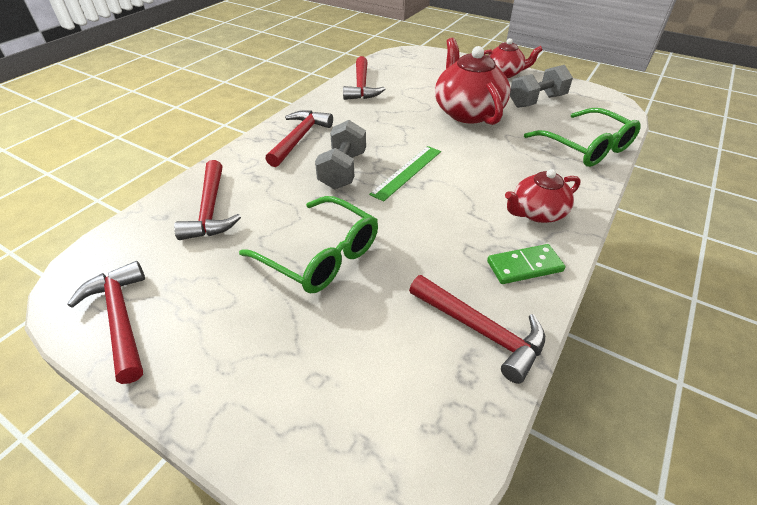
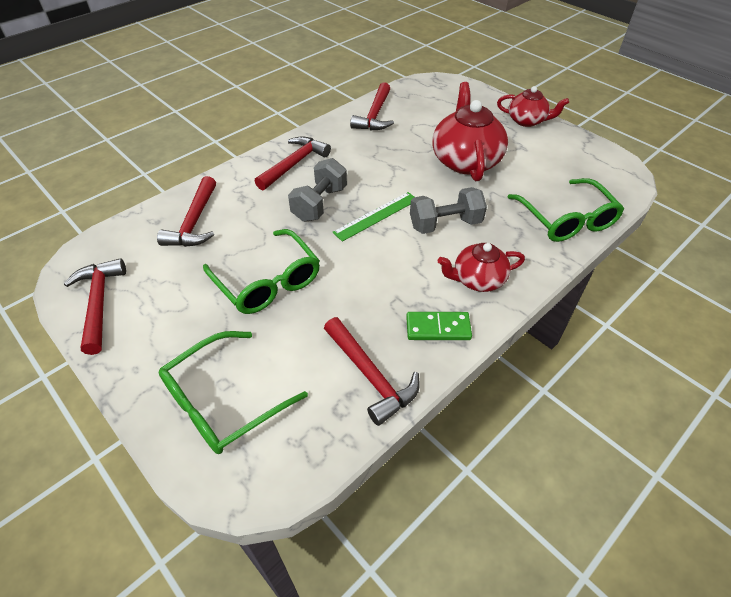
camera: 15 degrees right, 5 degrees up
grey dumbbell [510,65,573,108] -> grey dumbbell moved to [410,187,487,234]
none -> green glasses [159,331,308,454]

